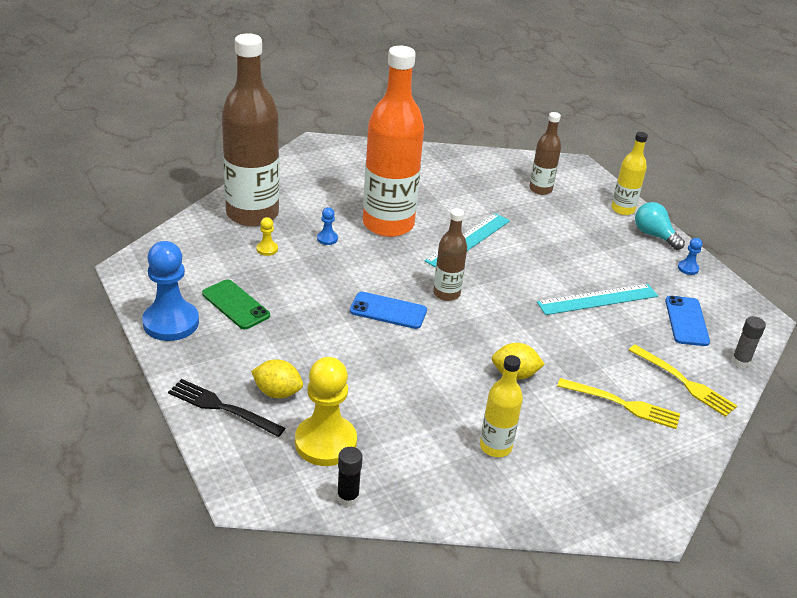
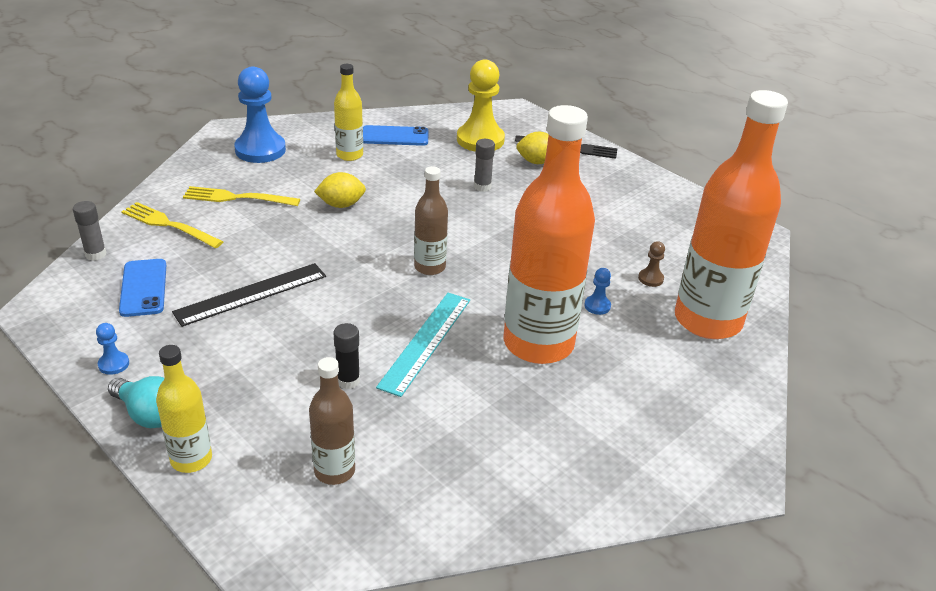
camera: 165 degrees right, 0 degrees up
blue pawn [142,241,199,341] -> blue pawn moved to [234,67,286,163]
green phone [202,279,270,329] -> none
brown bottle [222,33,279,227] -> orange bottle [675,90,788,339]
yellow pawn [257,217,278,256] -> brown pawn [638,241,665,287]
black glue stick [337,447,363,507] -> black glue stick moved to [333,323,360,389]
blue phone [350,292,427,329] -> blue phone moved to [363,125,429,146]
turquoise ruler [537,284,658,315] -> black ruler [172,263,326,327]
none -> grey glue stick [474,139,495,192]

